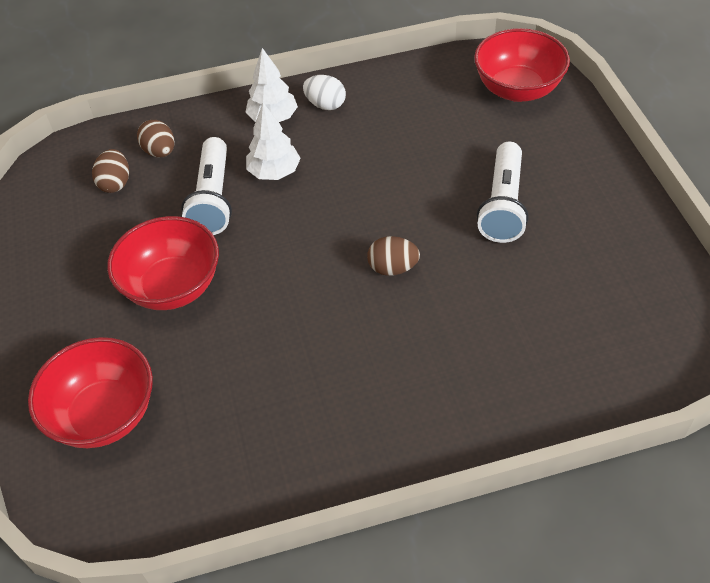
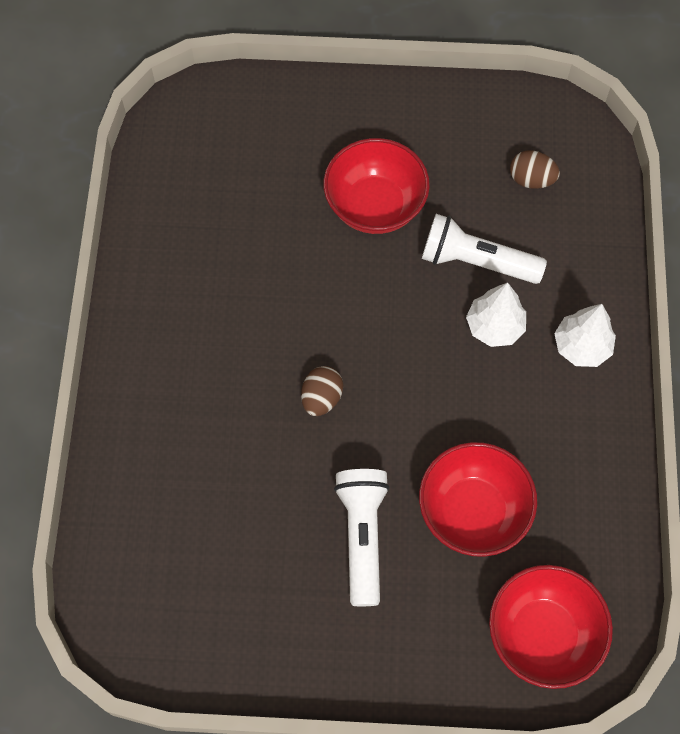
camera: 105 degrees right, 15 degrees up
red bowl [28,337,153,448] -> red bowl moved to [419,442,537,557]
brown egg [137,120,174,158] -> none
white egg [303,75,346,110] -> none
white flashlight [477,142,529,243] -> white flashlight turned 60 degrees clockwise [334,469,390,606]

